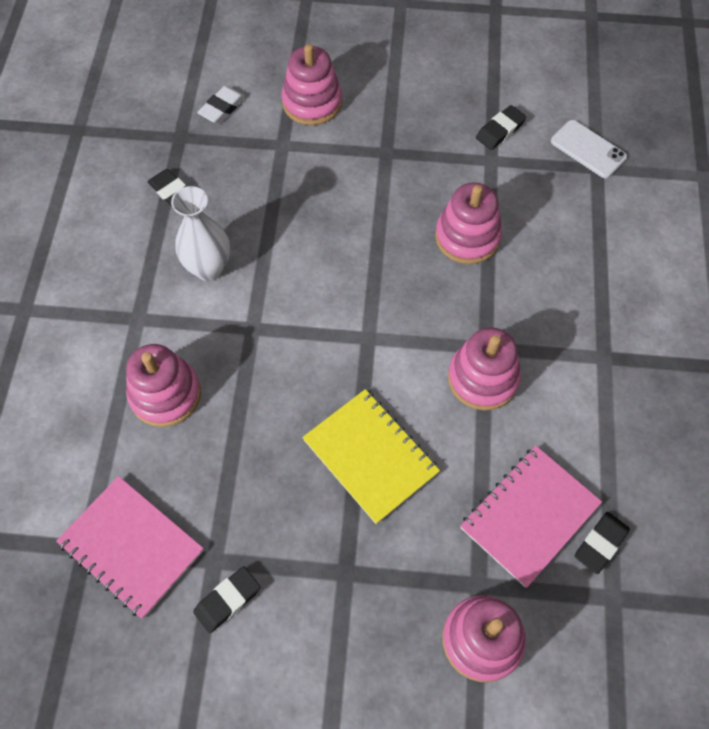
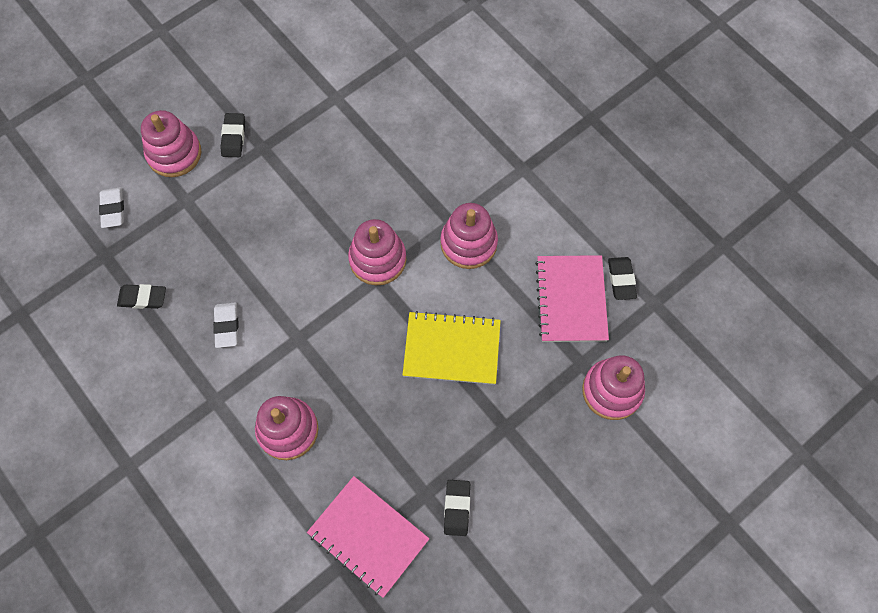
camera: 45 degrees left, 5 degrees up
pink notebook [56,476,204,619] -> pink notebook turned 45 degrees clockwise [307,476,430,598]
white vase [171,186,230,281] -> white eraser [213,302,239,348]
pink stacking toy [435,183,502,264] -> pink stacking toy moved to [348,219,406,285]
black eraser [476,105,526,150] -> black eraser moved to [220,113,245,157]
white phone [551,120,627,178] -> none

